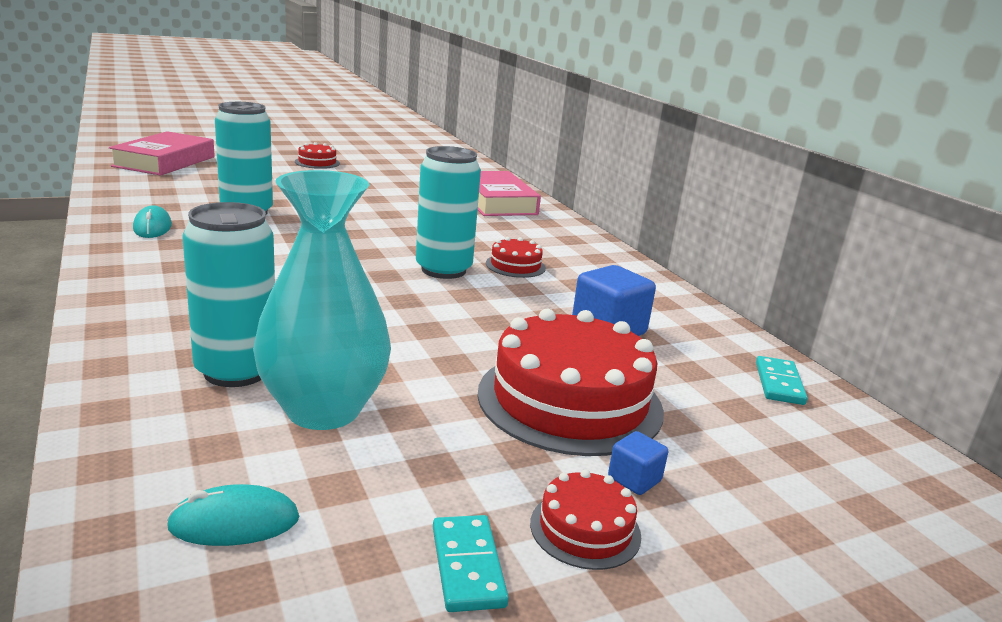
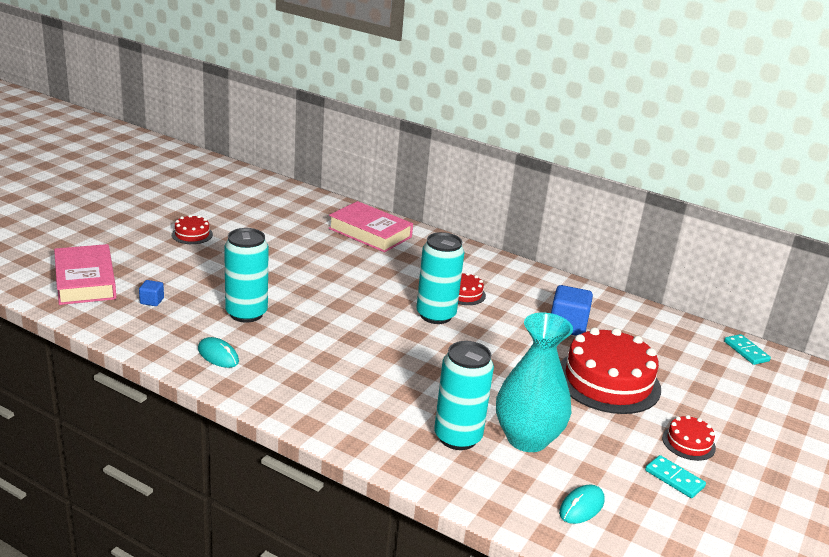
camera: 35 degrees left, 5 degrees up
blue cube [608,431,668,495] -> blue cube moved to [139,280,164,306]
turquoise domino [756,356,808,405] -> turquoise domino moved to [724,334,771,365]

